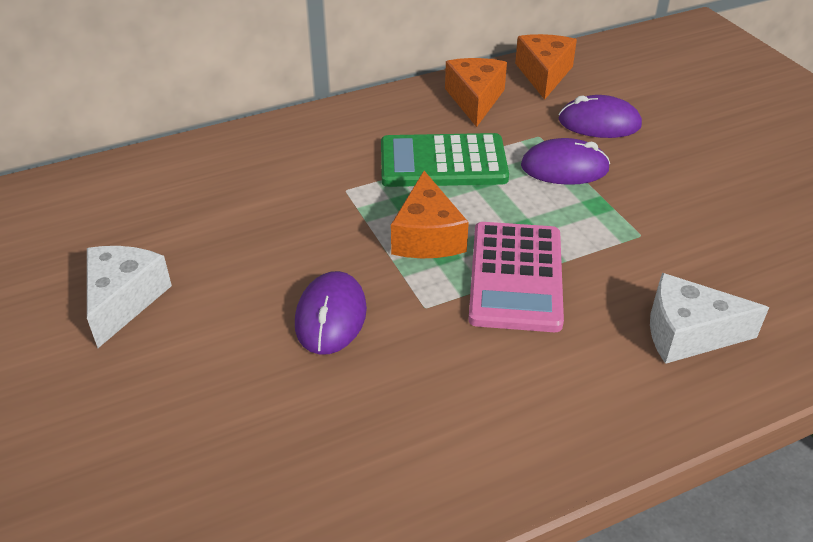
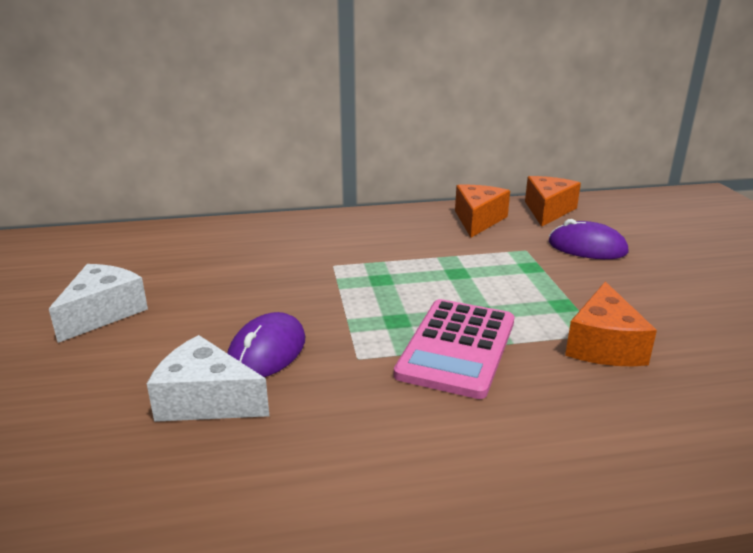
camera: 15 degrees right, 15 degrees down
green calculator [381,133,509,187] -> none
orange cheese [391,171,469,258] -> orange cheese moved to [565,281,657,366]
purple mouse [521,138,610,185] -> none
white cheese [650,273,769,364] -> white cheese moved to [147,335,269,422]

